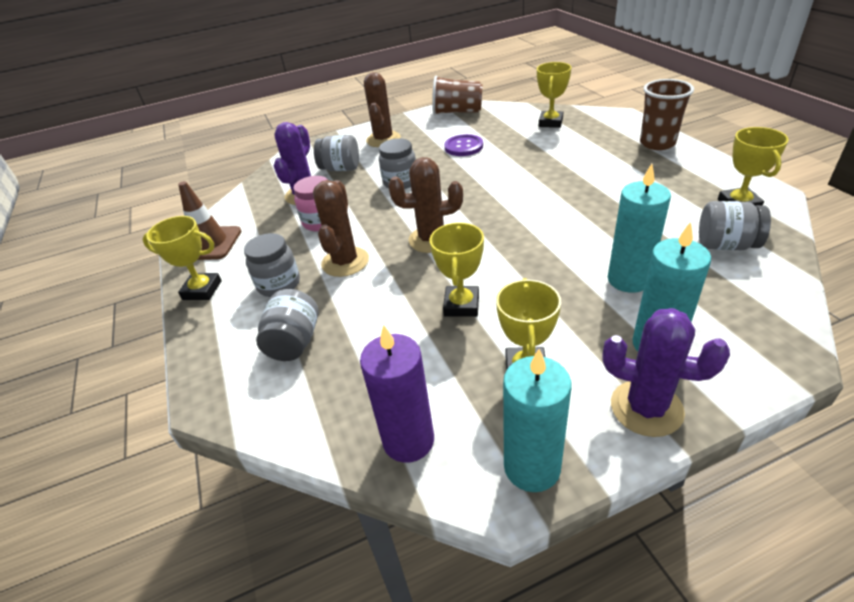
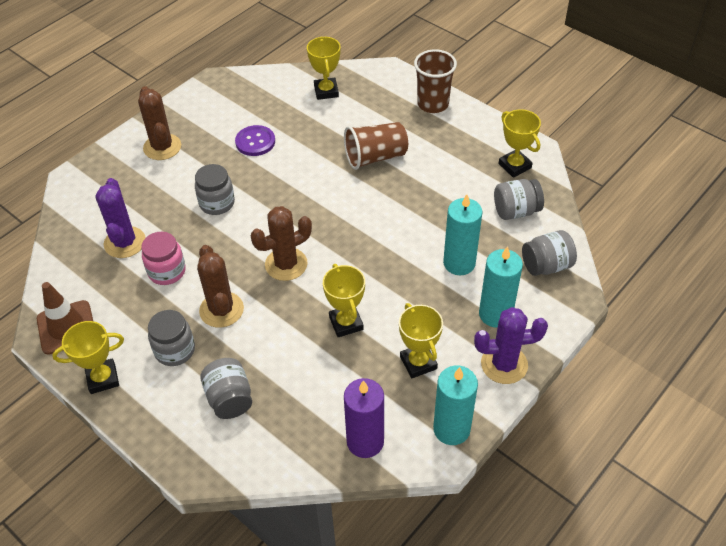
camera: 30 degrees left, 10 degrees up
grey jar [314,135,359,171] -> grey jar moved to [522,230,577,276]
brown cup [432,76,483,115] -> brown cup moved to [344,122,408,170]

